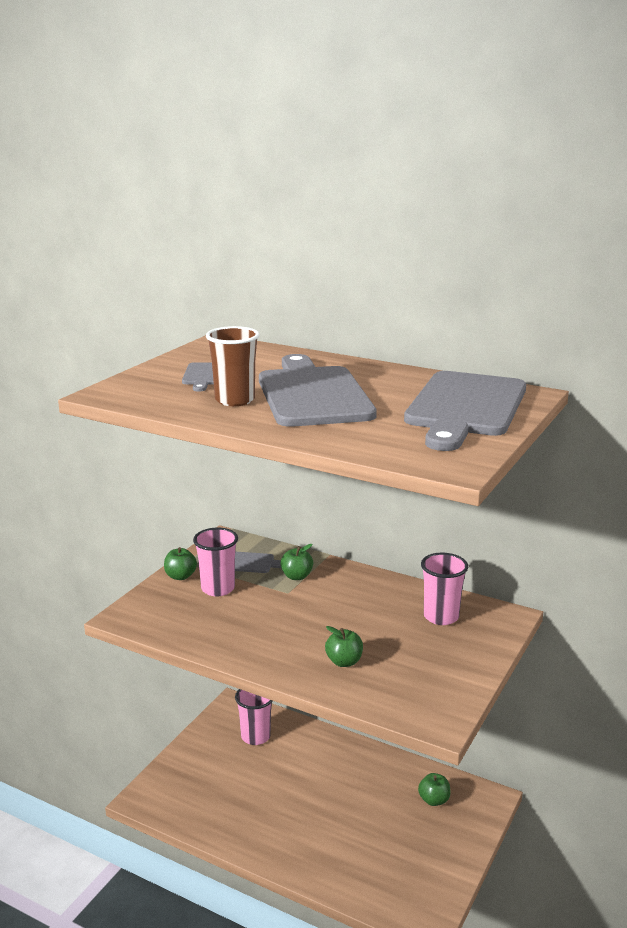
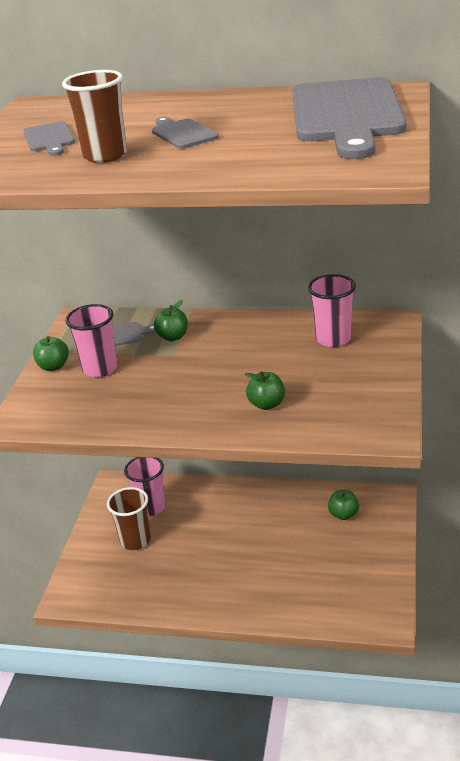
camera: 15 degrees left, 10 degrees up
grey cutting board [259,354,377,427] -> grey cutting board [152,117,219,149], size x0.44
none -> brown cup [107,487,151,550]

